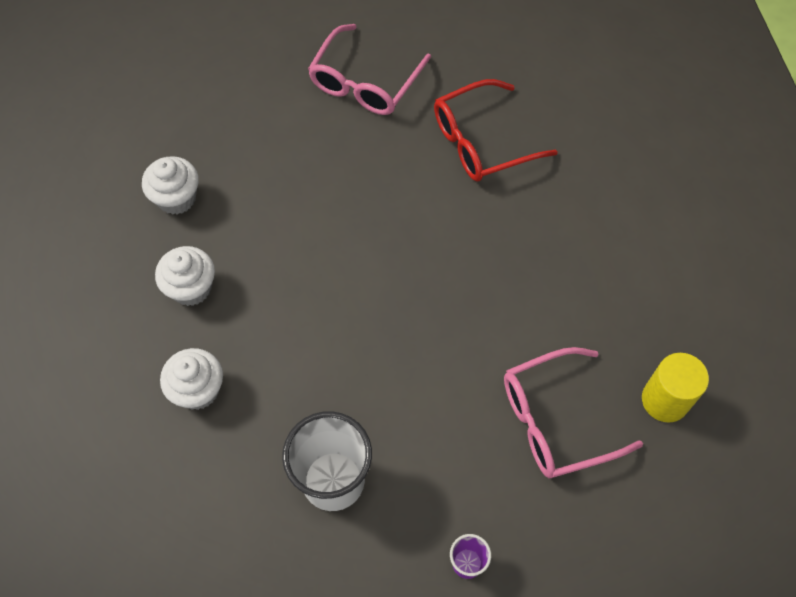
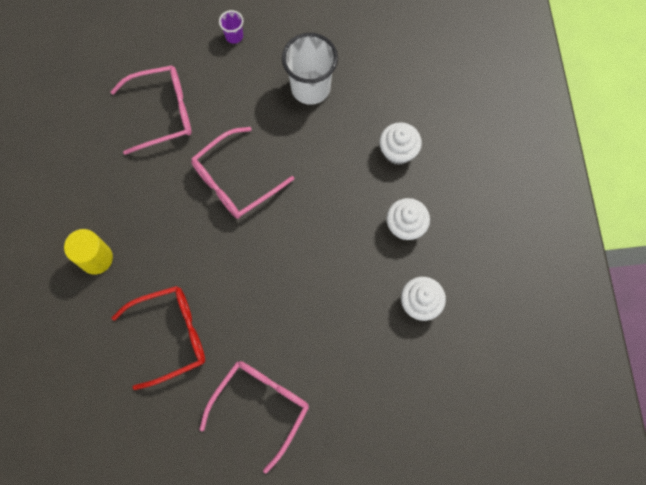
camera: 175 degrees left, 10 degrees up
yellow cylinder [642,353,709,423] -> yellow cylinder moved to [64,229,113,275]
none -> pink glasses [191,127,294,219]

